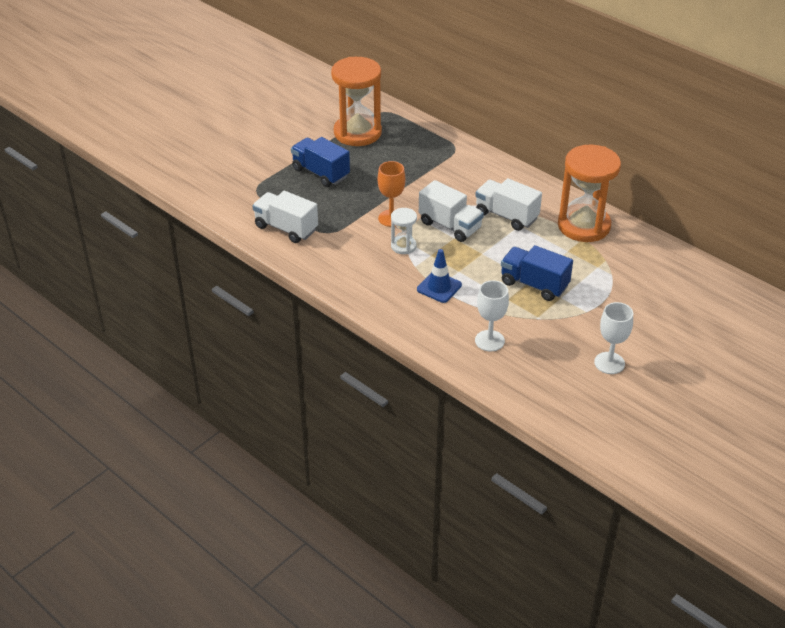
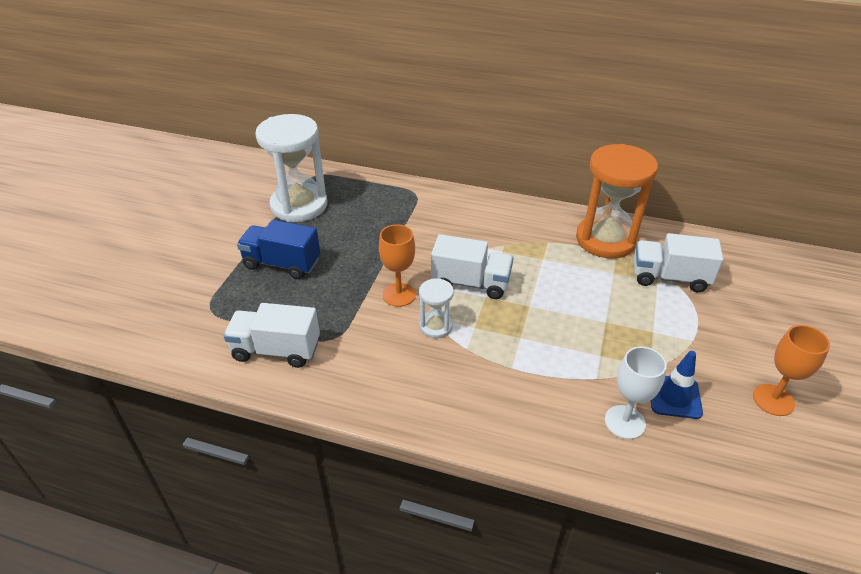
camera: 25 degrees left, 0 degrees up
orange hourglass [331,57,382,146] -> white hourglass [255,114,327,222]
blue traffic cone [417,249,462,303] -> blue traffic cone moved to [651,351,703,419]
white truck [475,178,542,231] -> white truck moved to [634,233,723,292]
blue truck [501,245,573,301] -> none
white goblet [594,302,633,374] -> orange goblet [753,325,830,416]

